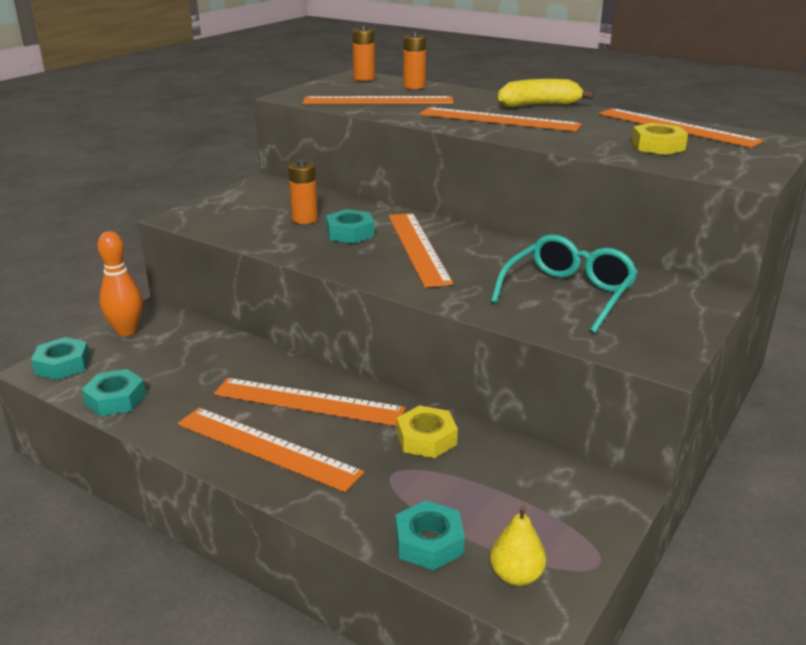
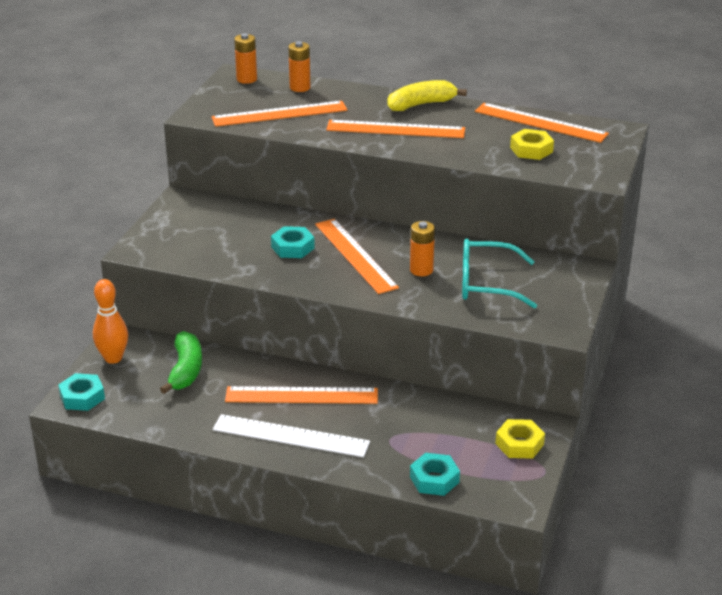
camera: 15 degrees left, 5 degrees up
turquoise nut [82,369,146,416] -> none
orange ruler [178,408,364,492] -> white ruler [213,414,370,457]
orange battery [288,159,318,224] -> orange battery moved to [410,221,435,276]
yellow nut [397,405,458,458] -> yellow nut moved to [495,419,545,459]
yellow pear [490,505,546,586] -> none
turquoise glasses [491,235,638,333] -> turquoise glasses turned 105 degrees counterclockwise [462,239,537,308]
none -> green banana [160,331,202,394]

